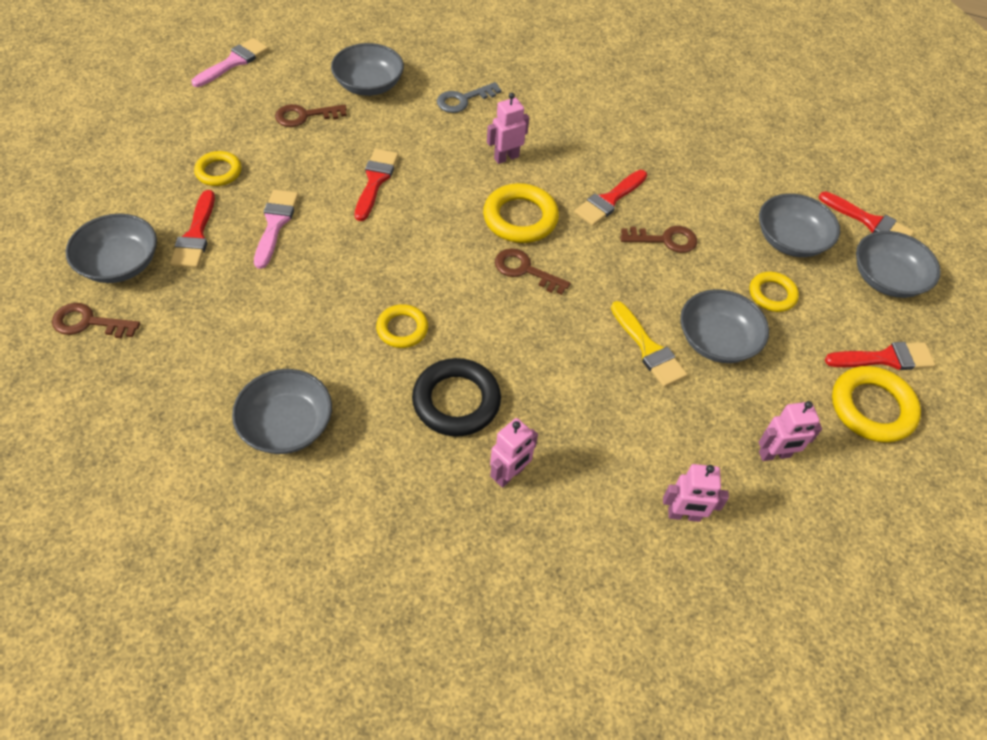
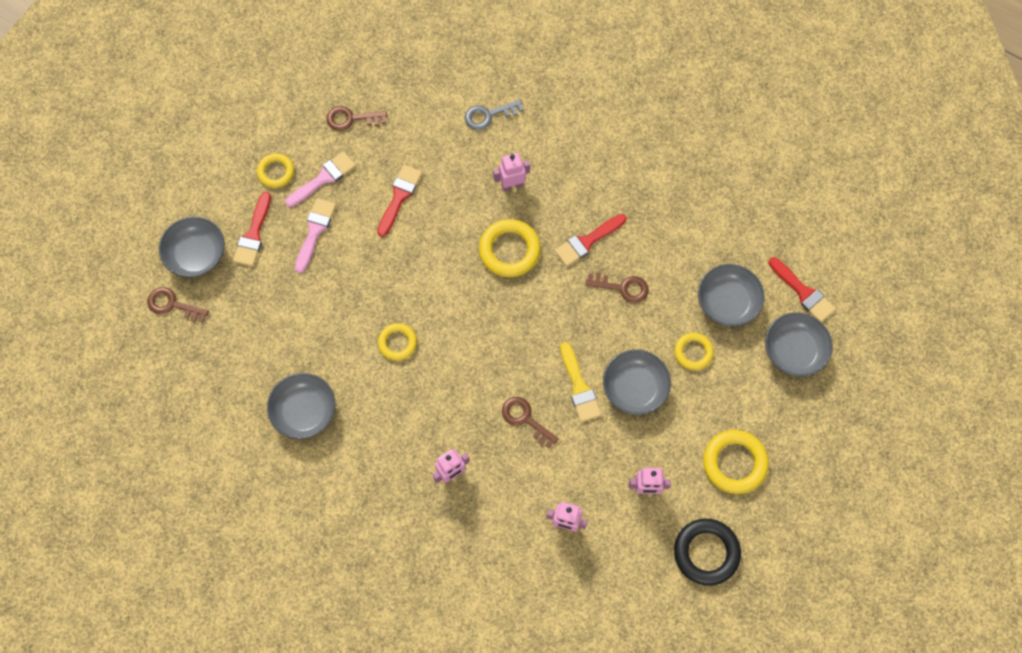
camera: 15 degrees right, 15 degrees up
pink brush [191,38,269,87] -> pink brush moved to [285,151,356,207]
grey bowl [331,43,404,96] -> none
black ring [412,358,501,437] -> black ring moved to [674,519,741,586]
brown key [495,248,571,295] -> brown key moved to [502,397,559,448]
red brush [825,342,935,370] -> none

